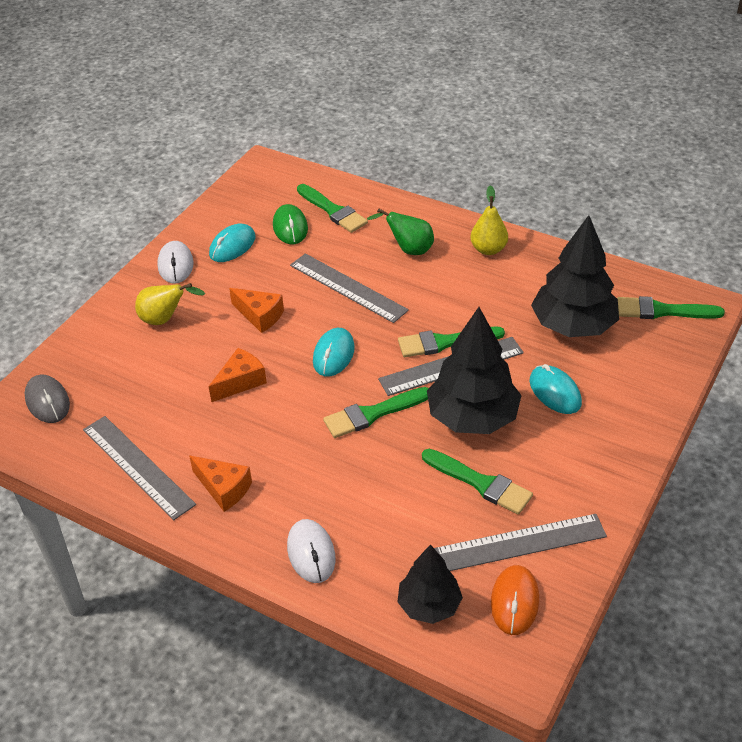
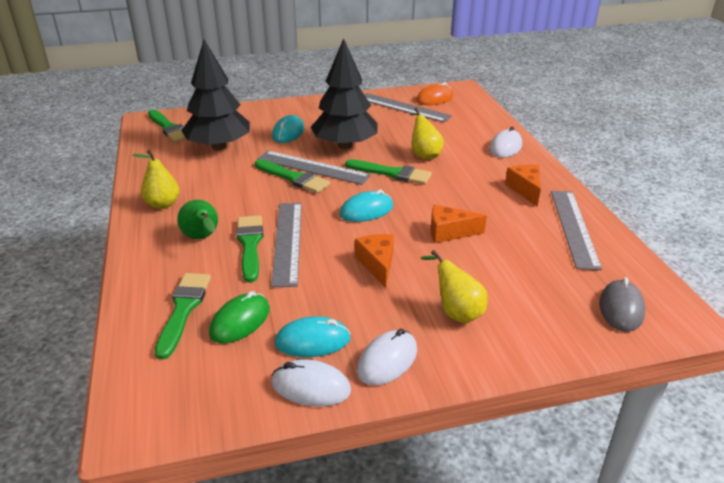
camera: 135 degrees left, 10 degrees down
black tree [397,544,463,624] -> none
green brush [422,449,533,515] -> green brush moved to [236,215,263,282]
none -> white mouse [271,359,351,407]
none -> yellow pear [409,108,444,160]

